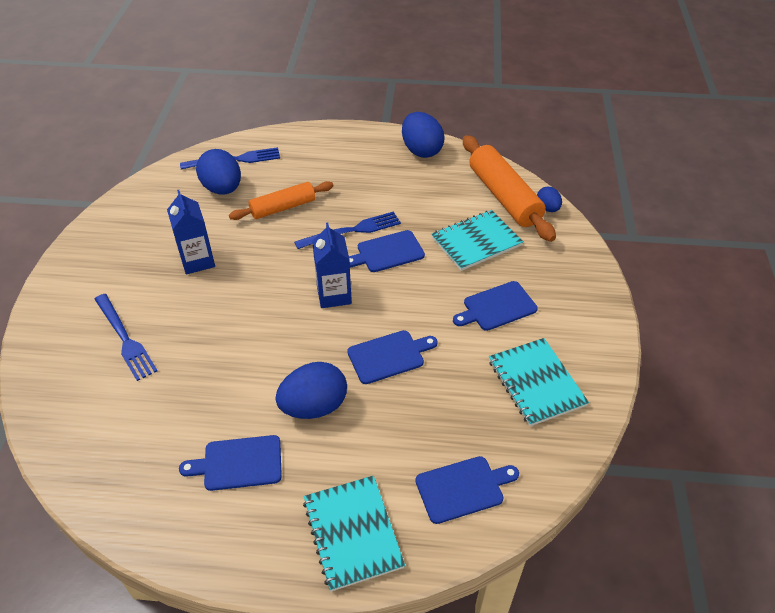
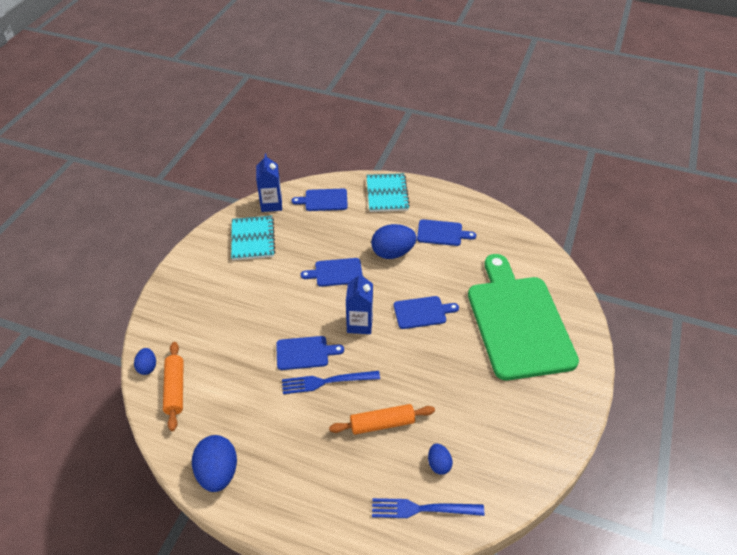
camera: 165 degrees left, 0 degrees up
blue fork [94,294,157,381] -> green cutting board [468,254,579,380]
blue carton [167,190,215,274] -> blue carton moved to [256,154,282,212]
blue egg [196,149,241,195] -> blue egg [428,443,453,475], size x0.54
turquoise notebook [431,210,523,271] -> none
blue cutting board [453,281,538,331] -> blue cutting board moved to [394,296,459,329]
orange rolling pin [463,135,556,242] -> orange rolling pin [163,342,184,431], size x0.64

